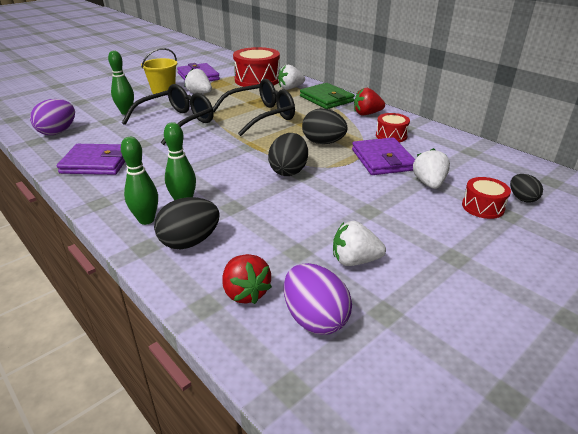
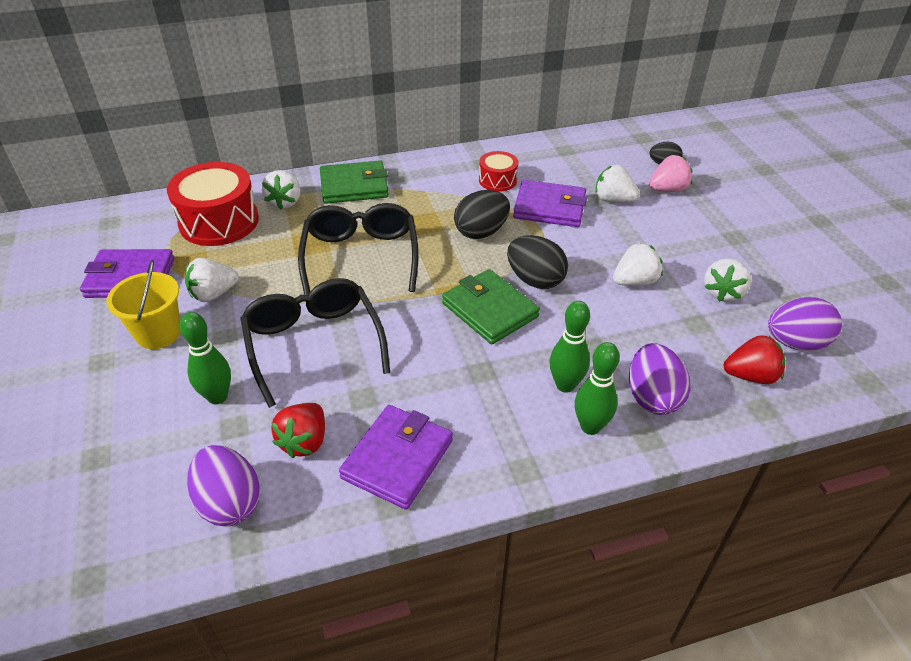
camera: 65 degrees left, 10 degrees up
black egg [154,197,220,249] -> purple egg [629,343,690,415]
red strawberry [354,88,385,115] -> red strawberry moved to [271,403,325,458]
red drum [462,177,511,219] -> pink strawberry [649,155,692,192]
none -> green wallet [442,269,540,344]
none -> white strawberry [613,243,662,286]

